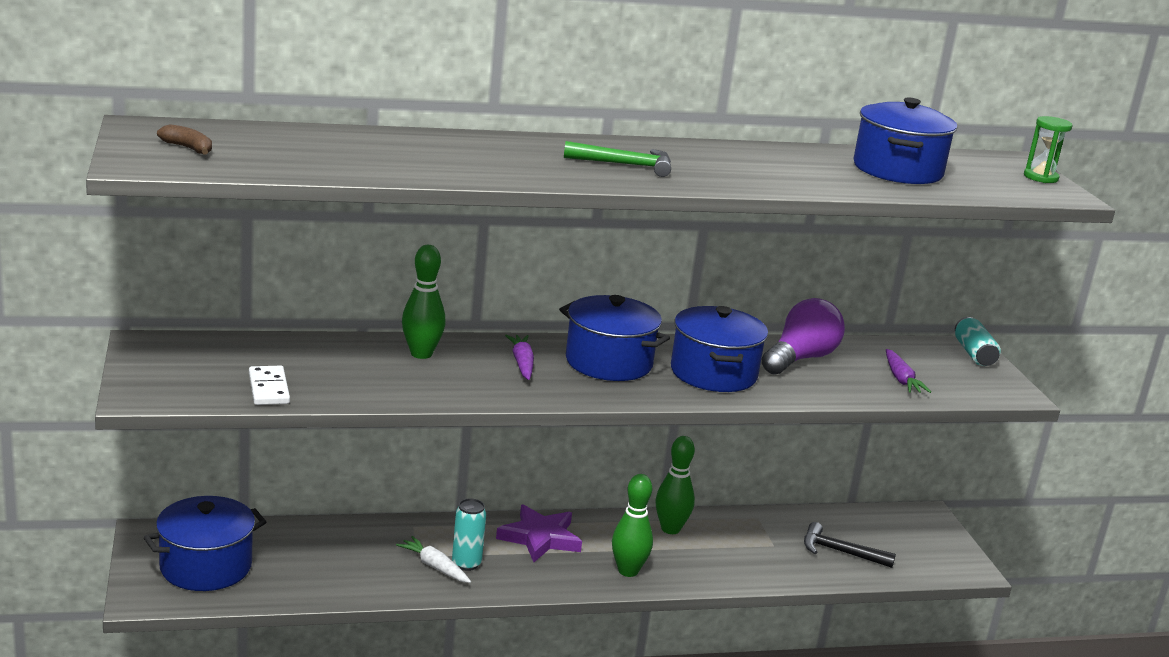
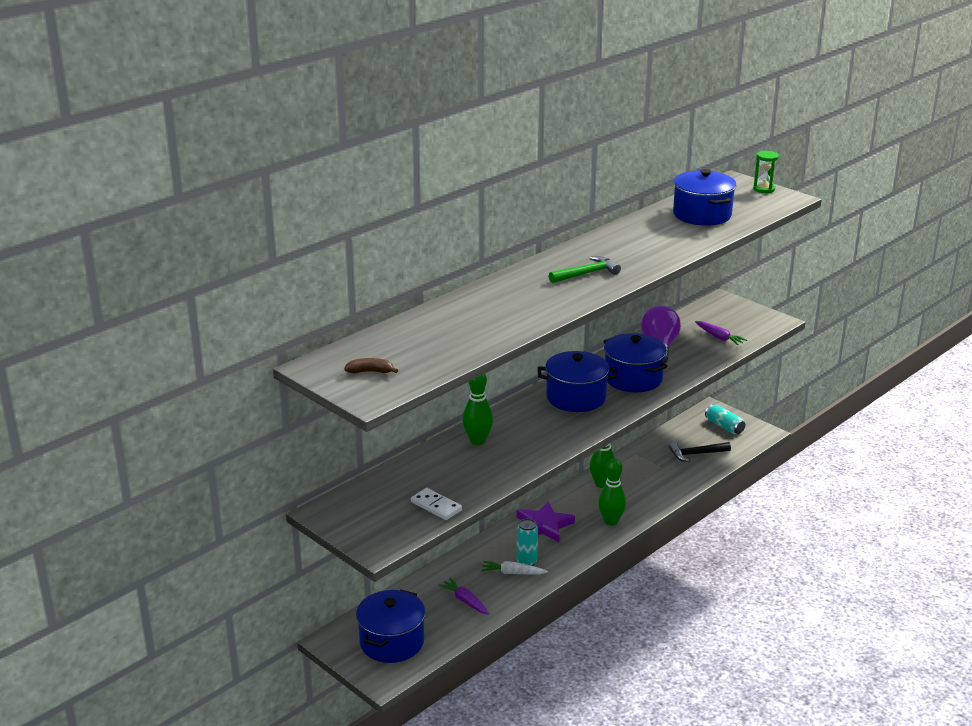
camera: 30 degrees left, 5 degrees up
purple carrot [505,335,534,380] -> purple carrot moved to [438,578,490,615]
turquoise can [955,317,1001,366] -> turquoise can moved to [705,404,745,434]

